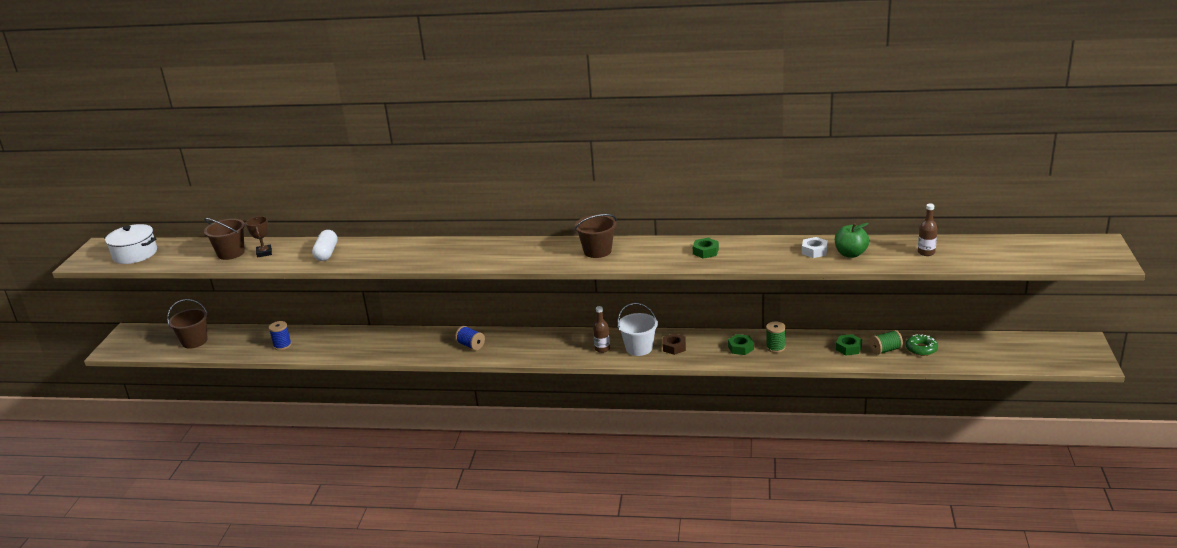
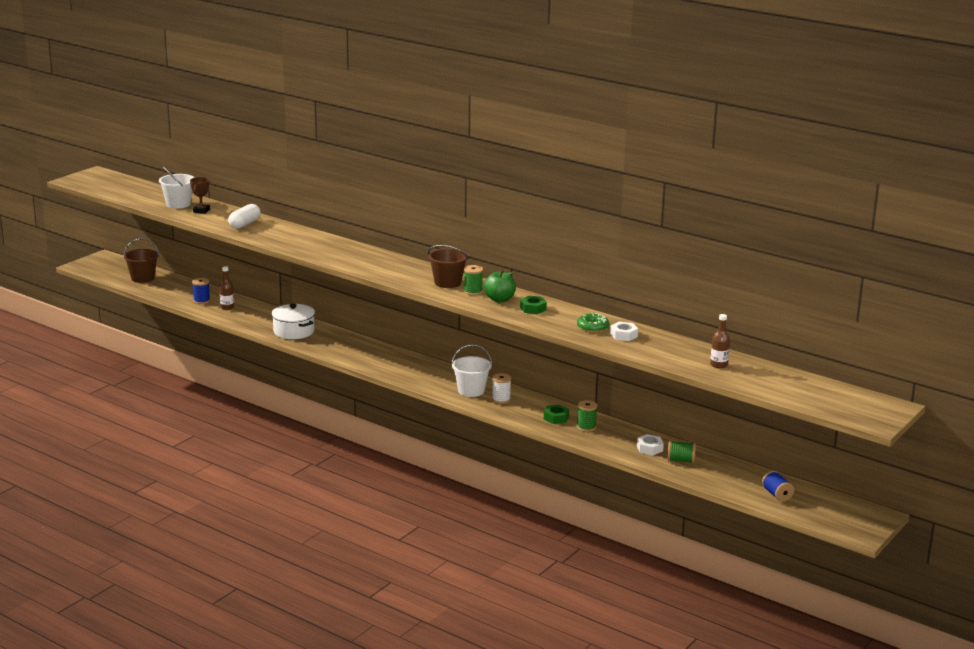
camera: 25 degrees right, 5 degrees down
white pot [104,224,157,264] -> white pot moved to [272,304,315,339]
brown bucket [204,218,245,260] -> white bucket [159,166,195,209]
blue spool [455,326,485,350] -> blue spool moved to [762,471,794,502]
brown bottle [593,306,610,353] -> brown bottle moved to [219,266,234,310]
brown nut [663,333,686,355] -> white spool [492,373,511,404]
green apple [835,223,869,258] -> green apple moved to [484,270,516,303]
green nut [836,334,862,355] -> white nut [637,434,664,455]
green donut [906,334,938,356] -> green donut moved to [577,313,609,332]
none -> green spool [464,265,483,295]

